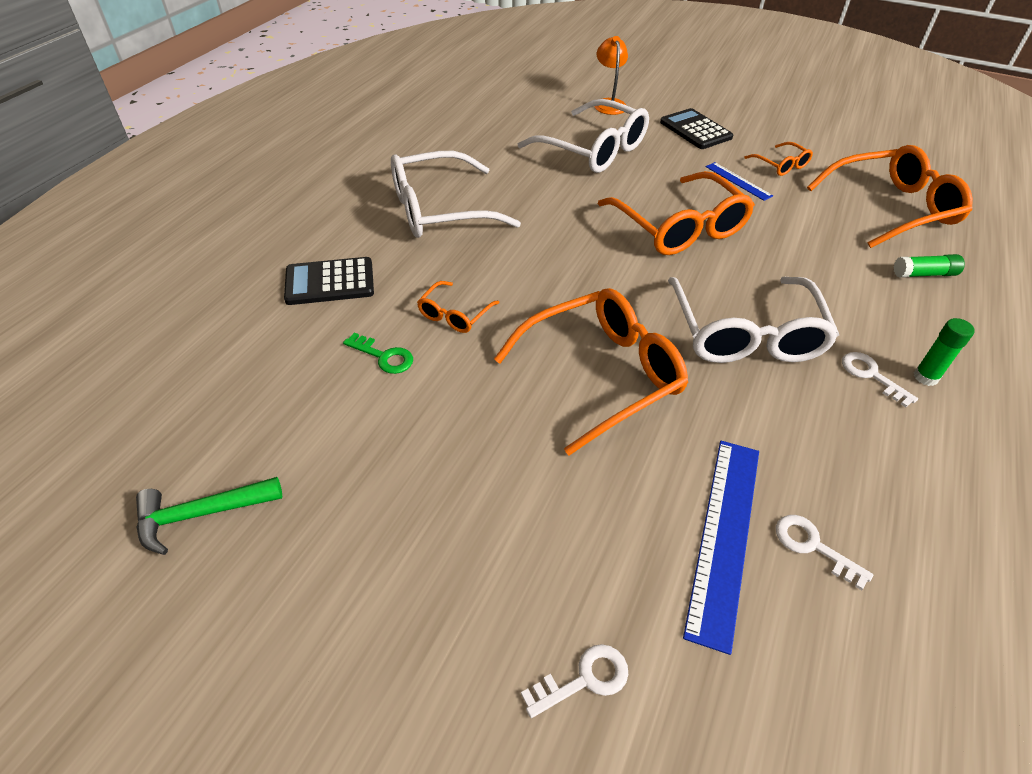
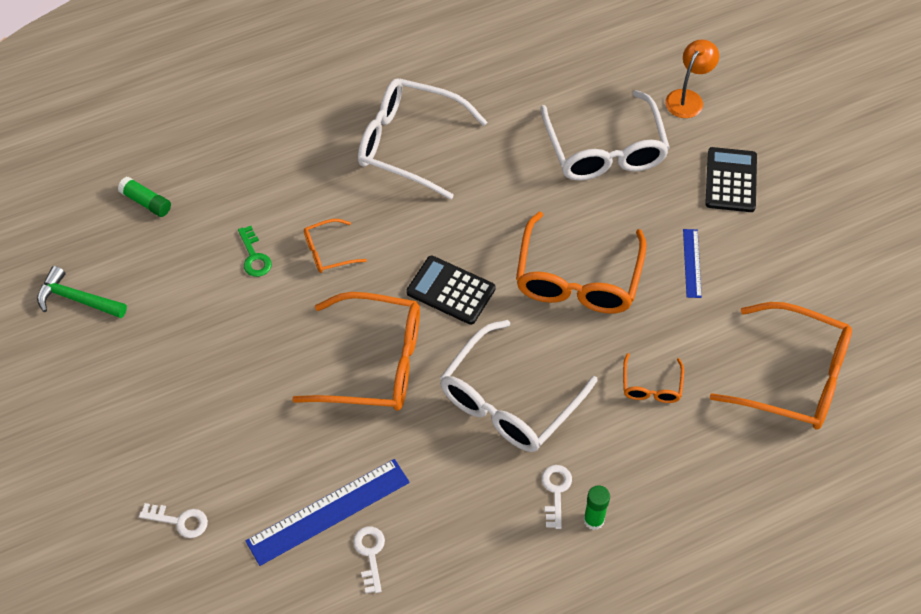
camera: 40 degrees right, 10 degrees up
black calculator [284,257,374,305] -> black calculator moved to [406,256,496,325]
orange glasses [744,142,813,176] -> orange glasses moved to [623,353,684,403]
green glue stick [894,254,965,278] -> green glue stick moved to [118,177,171,217]

